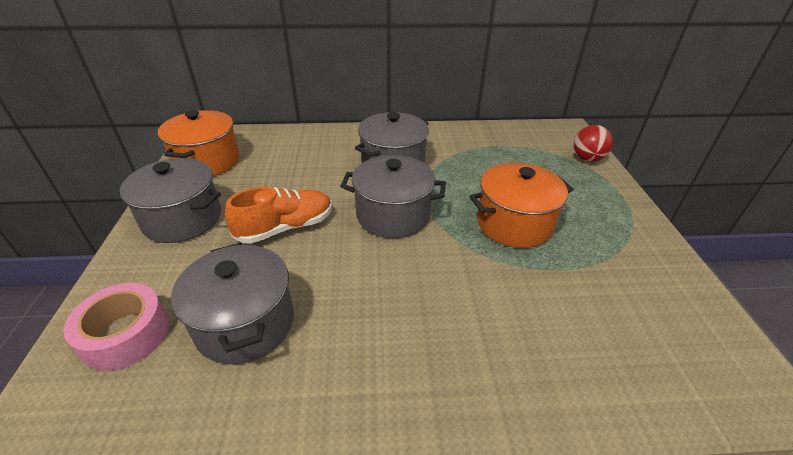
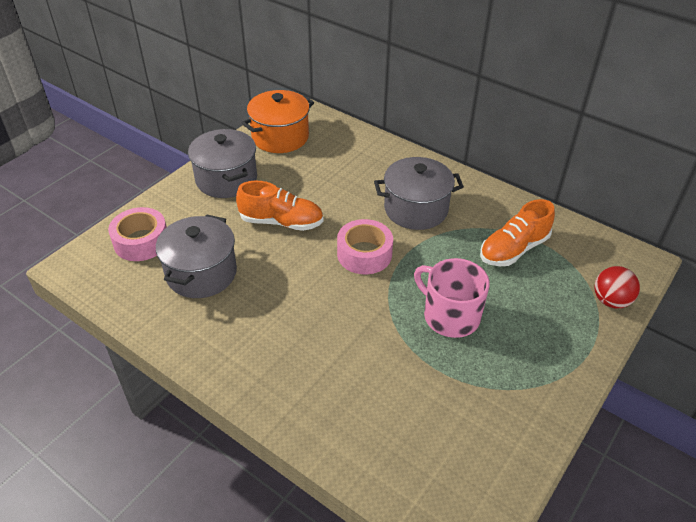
camera: 40 degrees right, 5 degrees up
grey pot [340,155,446,238] -> pink tape [337,219,393,274]
orange pot [469,163,573,248] -> pink mug [414,258,490,338]
none -> orange shoe [480,199,555,266]

